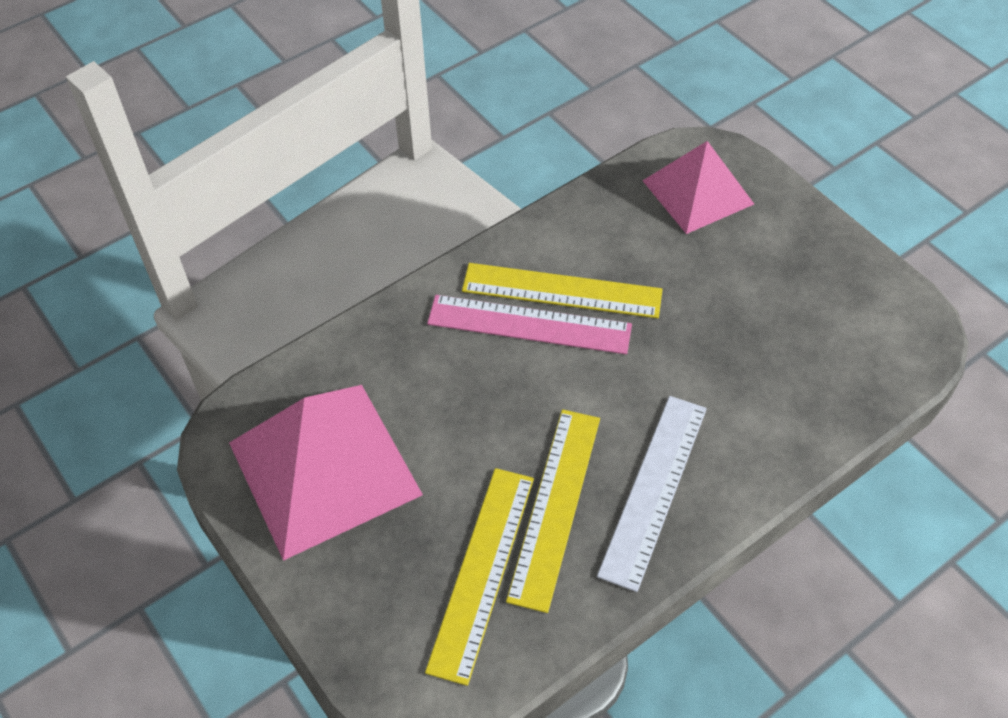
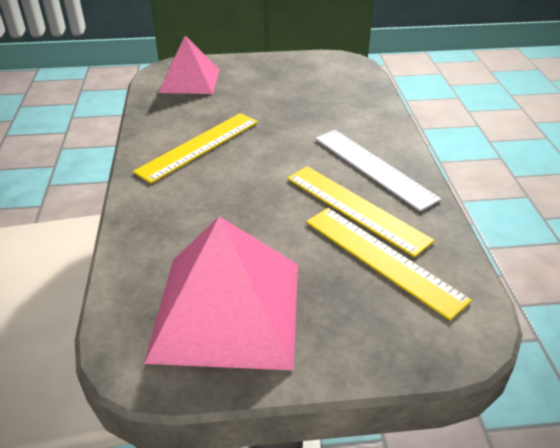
camera: 60 degrees left, 15 degrees down
pink ruler [427,295,632,354] -> none

